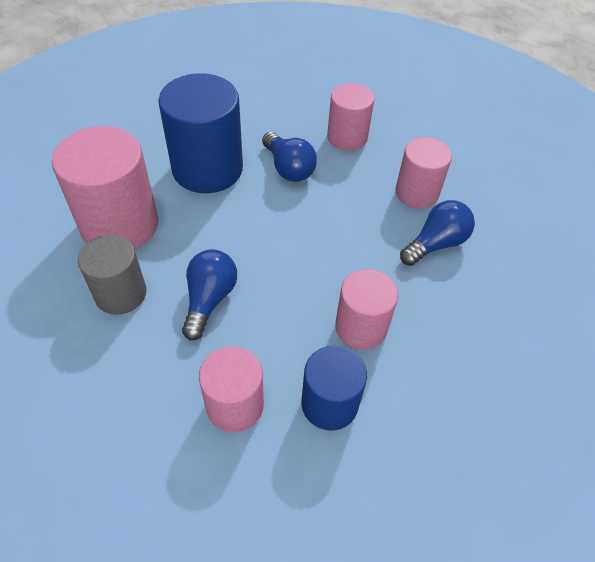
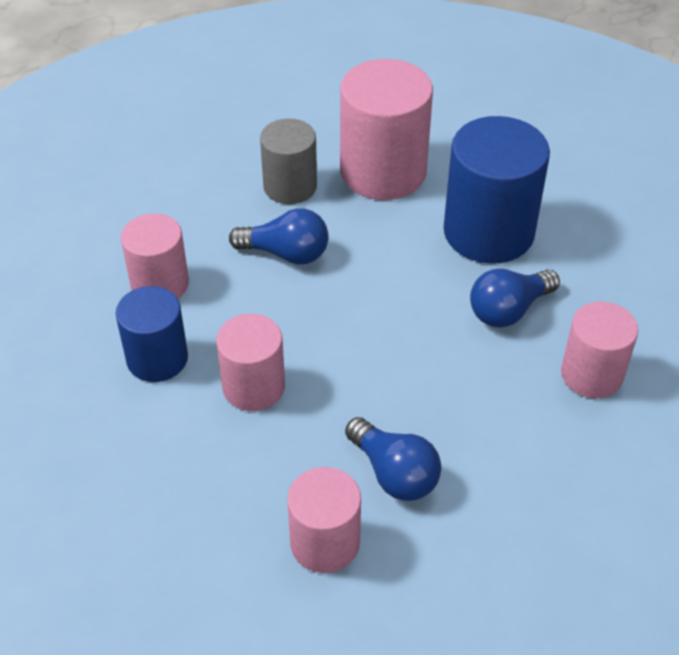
camera: 90 degrees right, 5 degrees down
pink cylinder [395,137,452,209] -> pink cylinder moved to [287,467,361,573]

